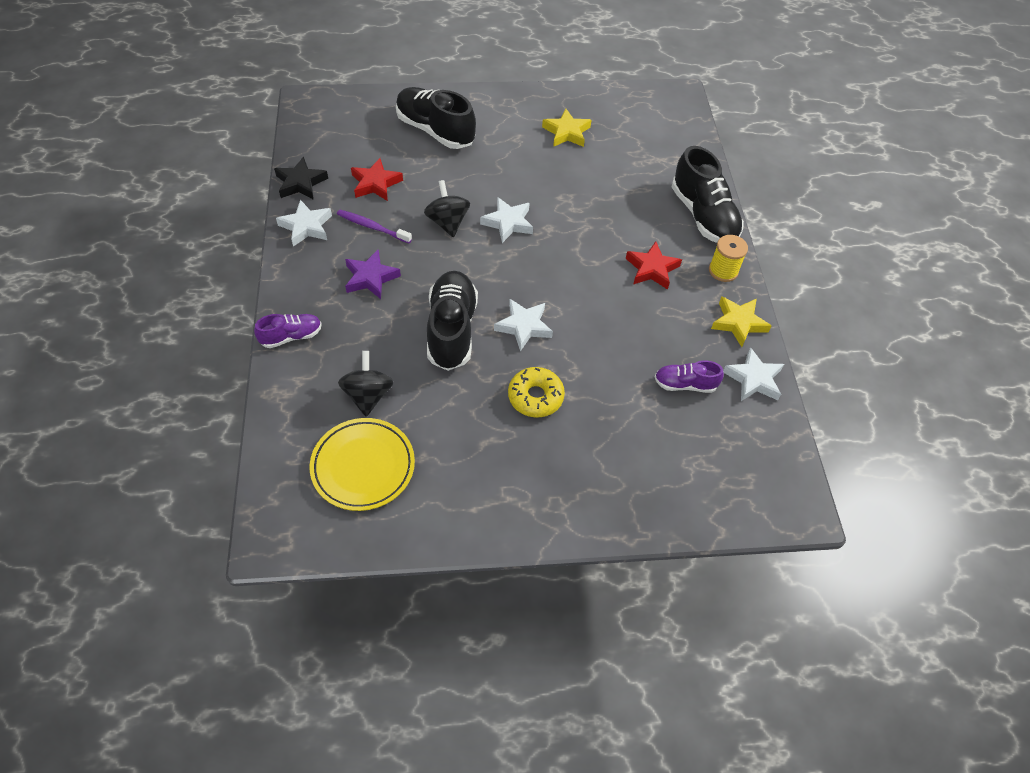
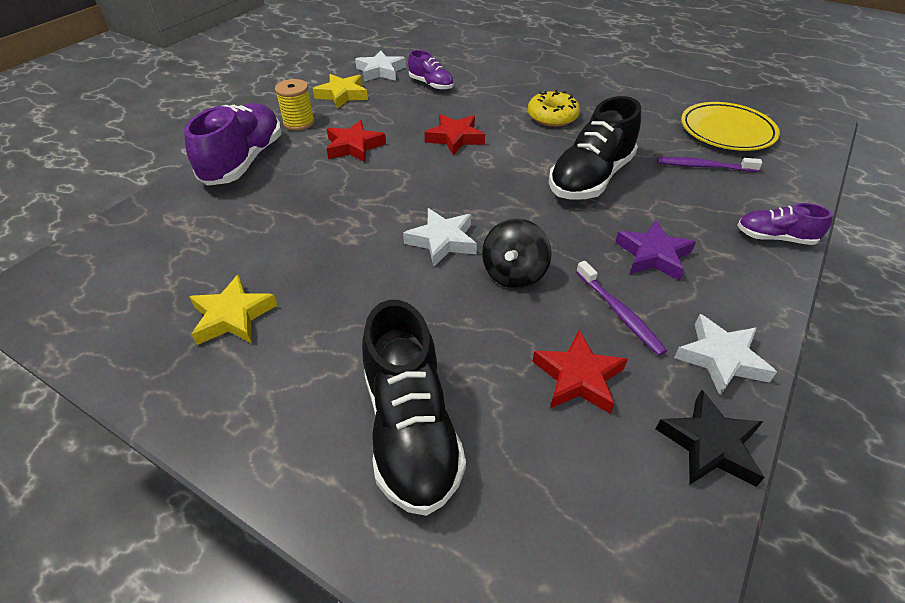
camera: 140 degrees left, 10 degrees down
black spinning top [338,351,394,417] -> purple toothbrush [657,157,762,172]
white star [494,299,553,351] -> none
black shoe [672,146,744,243] -> purple shoe [184,103,282,186]
none -> red star [424,114,485,155]

